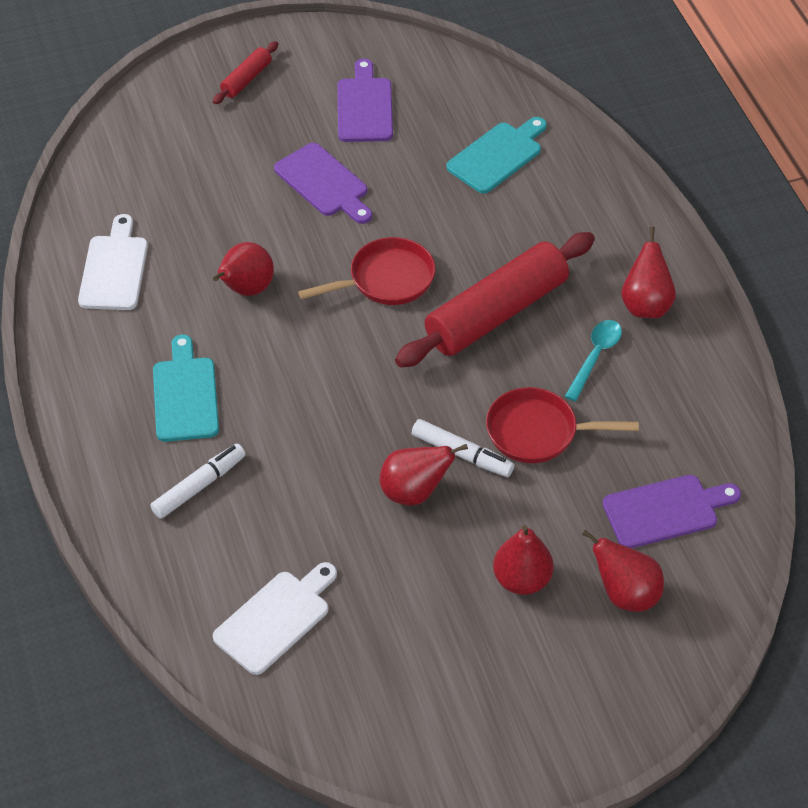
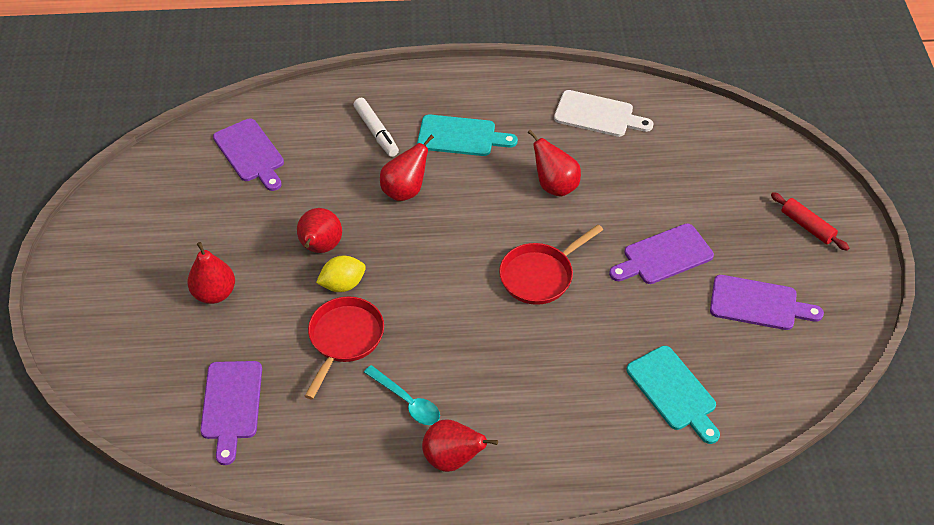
camera: 105 degrees right, 0 degrees up
white cutting board [213,562,337,675] -> purple cutting board [213,118,284,191]
red pan [298,237,436,305] -> red pan turned 60 degrees clockwise [499,224,603,305]
red rolling pin [395,232,595,367] -> none
white marker [412,419,514,477] -> yellow lemon [316,256,366,292]
red pear [582,530,664,612] -> red pear moved to [380,135,434,201]

